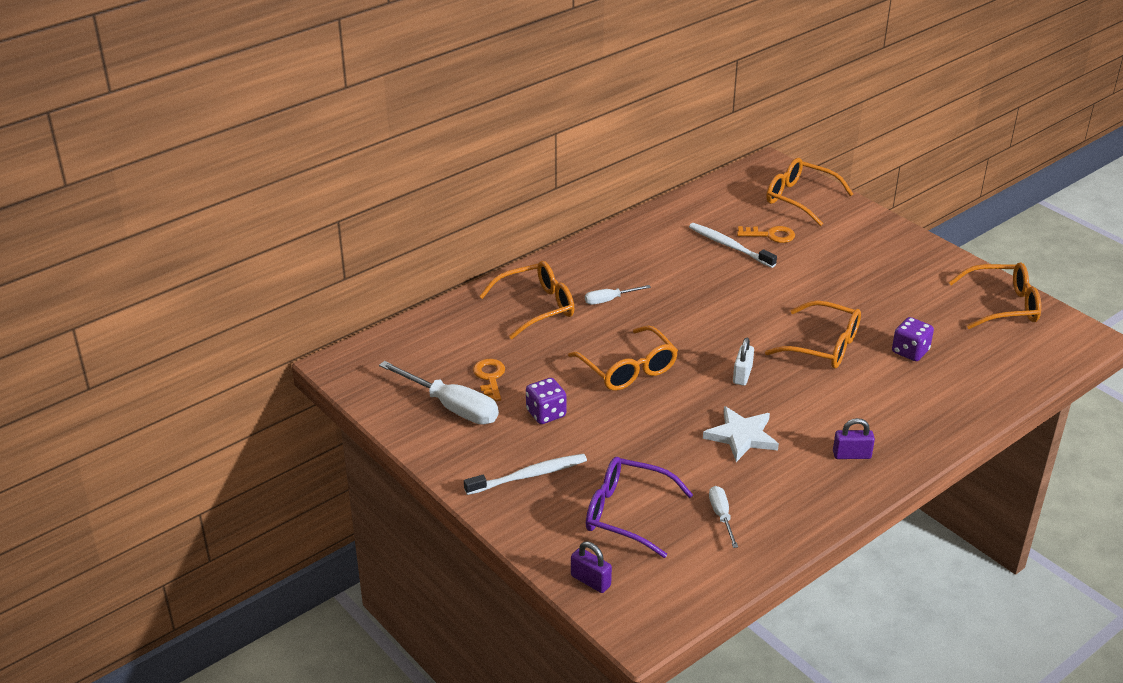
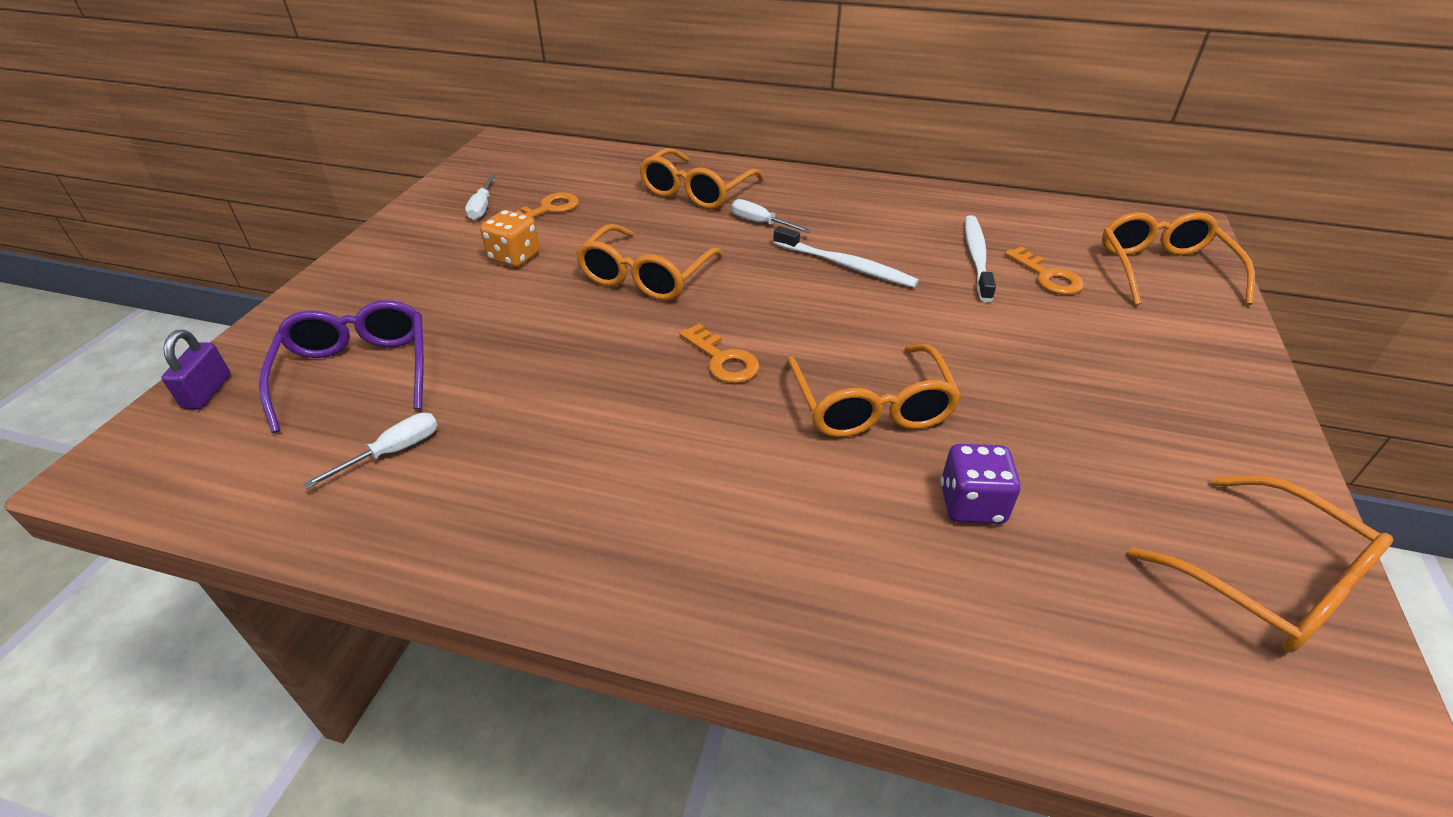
camera: 55 degrees right, 5 degrees up
white screwdriver [379,361,499,425] -> white screwdriver [465,174,496,220], size x0.53
white toothbrush [464,454,587,495] -> white toothbrush moved to [773,226,919,288]
orange glasses [479,261,574,339] -> orange glasses turned 90 degrees clockwise [639,148,764,209]
purple dice [526,378,566,424] -> orange dice [480,210,540,267]
white star [703,406,779,462] -> none
white padlock [733,338,754,386] -> orange key [679,323,760,383]
purple padlock [833,418,875,459] -> none

